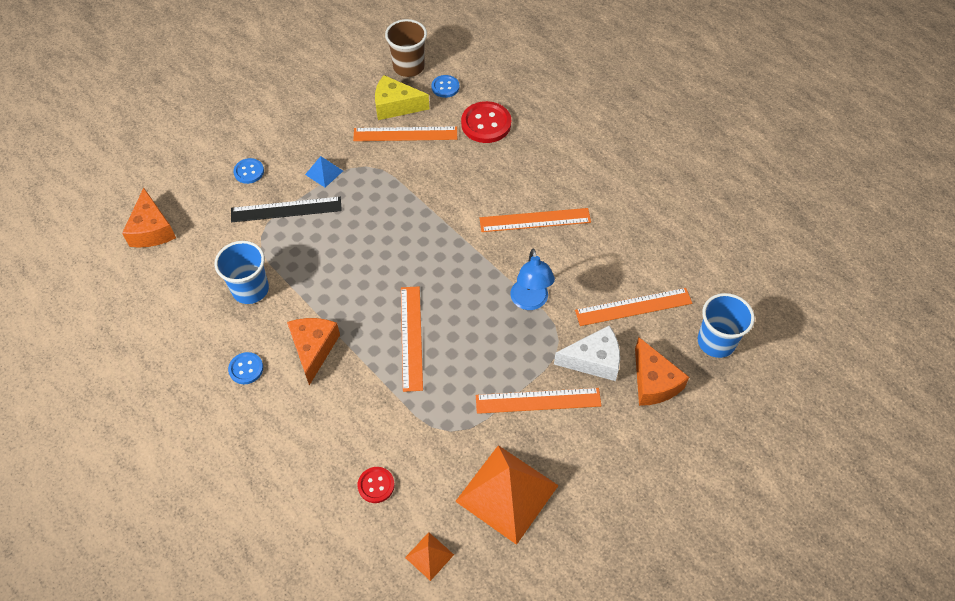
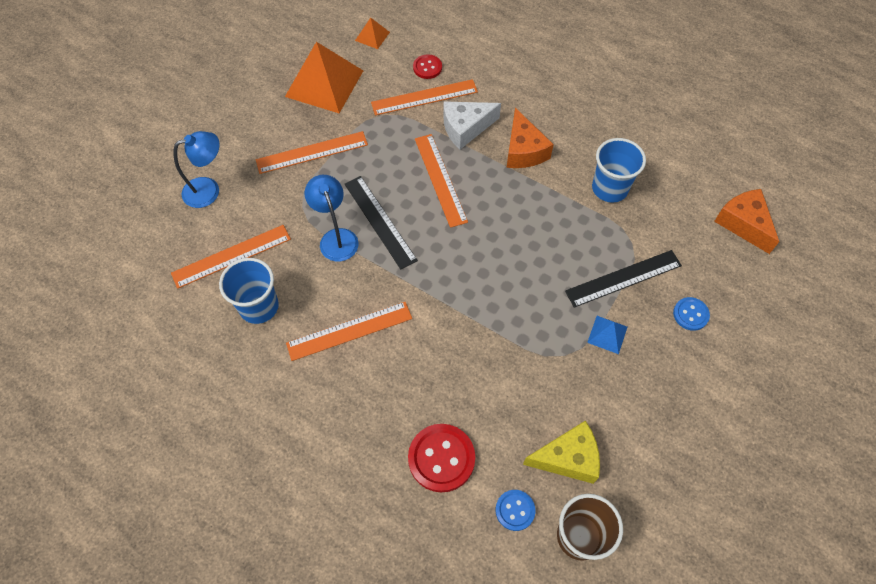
camera: 165 degrees right, 5 degrees up
blue button [228,352,263,384] -> none
orange ruler [353,126,457,141] -> orange ruler moved to [371,79,478,115]
white cheese [554,325,620,381] -> white cheese moved to [443,101,501,149]
orange cheese [635,337,689,406] -> blue lamp [174,131,219,208]
blue cup [698,293,755,358] -> blue cup moved to [219,258,279,324]
none -> black ruler [345,176,418,269]

